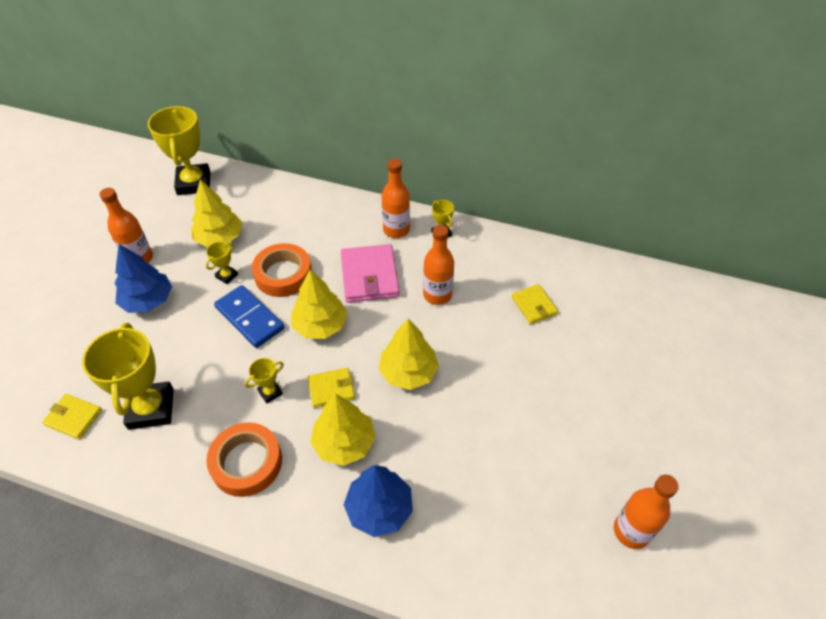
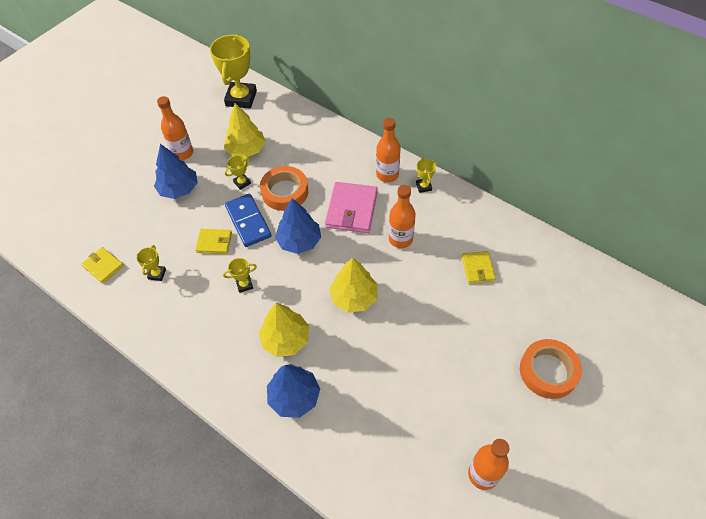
camera: 20 degrees right, 5 degrees up
yellow trophy [82,323,173,430] -> yellow trophy [136,245,166,281], size x0.45
orange tape [206,422,282,497] -> orange tape moved to [520,339,582,399]
yellow tree [291,270,348,339] -> blue tree [275,198,321,254]
yellow wallet [307,368,355,408] -> yellow wallet moved to [195,229,232,254]

